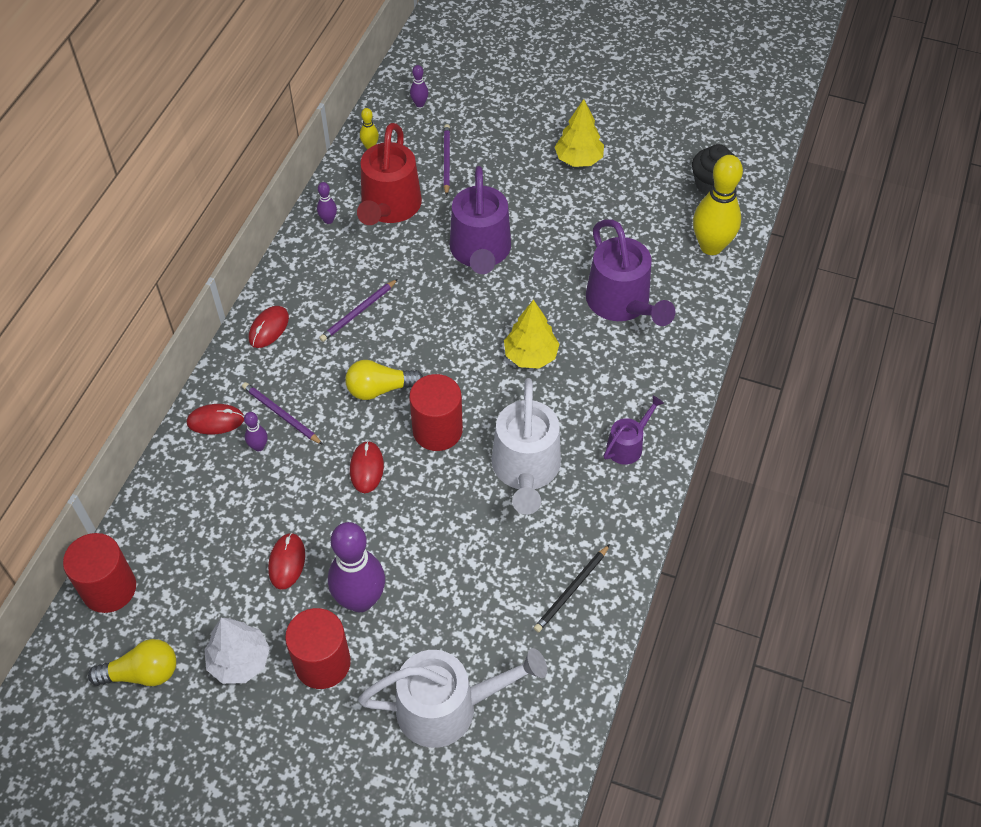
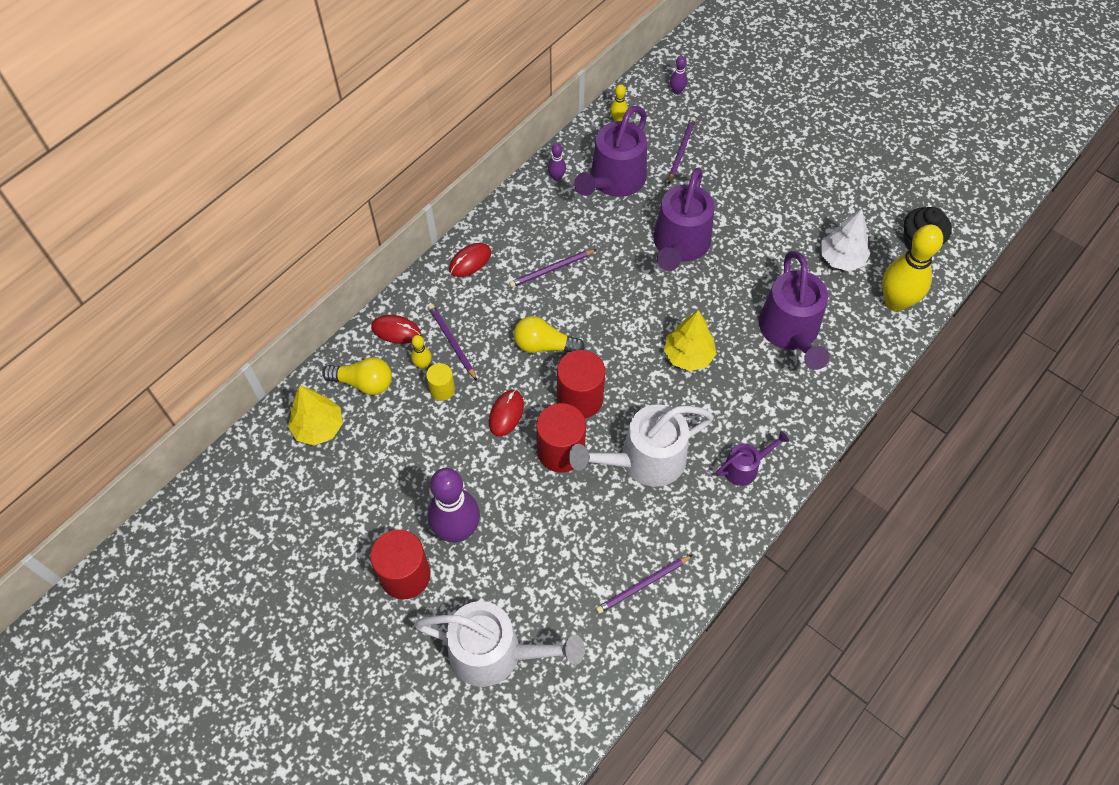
camera: 20 degrees right, 5 degrees up
red cylinder [63,533,136,613] -> red cylinder moved to [536,403,586,473]
yellow light bulb [88,639,176,686] -> yellow light bulb moved to [322,357,392,395]
white tree [204,618,270,684] -> white tree moved to [821,209,871,271]
purple bowling pin [244,412,268,451] -> yellow bowling pin [411,335,432,369]
red mouse [268,533,305,590] -> none
red watering can [357,123,422,225] -> purple watering can [574,106,647,197]
white watering can [492,378,561,515] -> white watering can turned 45 degrees clockwise [569,404,714,487]
black pencil [534,544,610,633] -> purple pencil [596,555,692,614]
yellow tree [555,99,604,167] -> yellow tree moved to [288,386,343,446]
none -> yellow cylinder [426,363,455,401]

